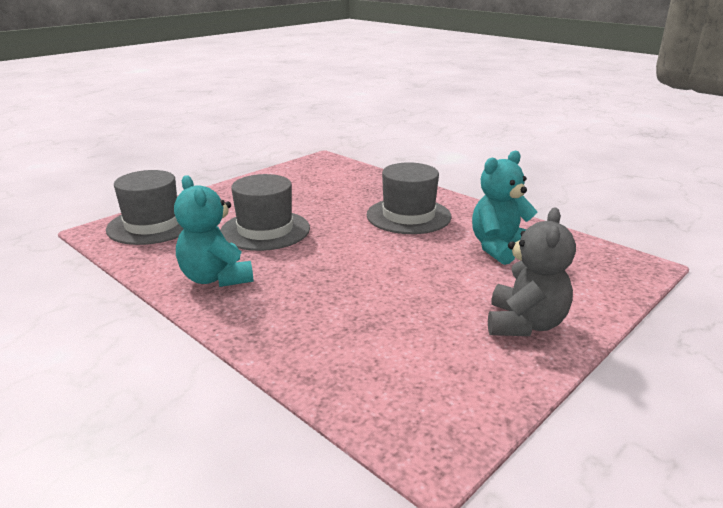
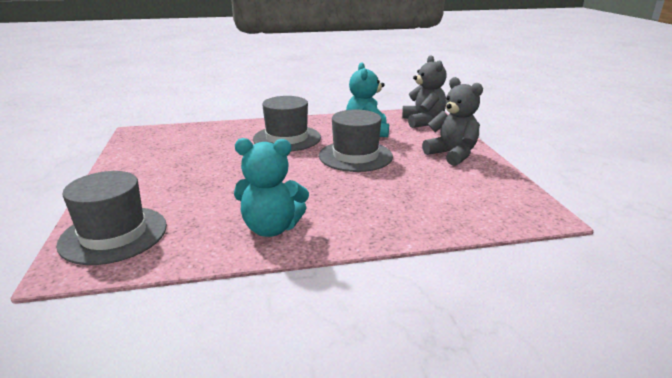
camera: 55 degrees left, 0 degrees up
grey hat [220,174,310,251] -> grey hat moved to [319,110,393,172]
none -> grey teddy bear [402,56,447,128]

